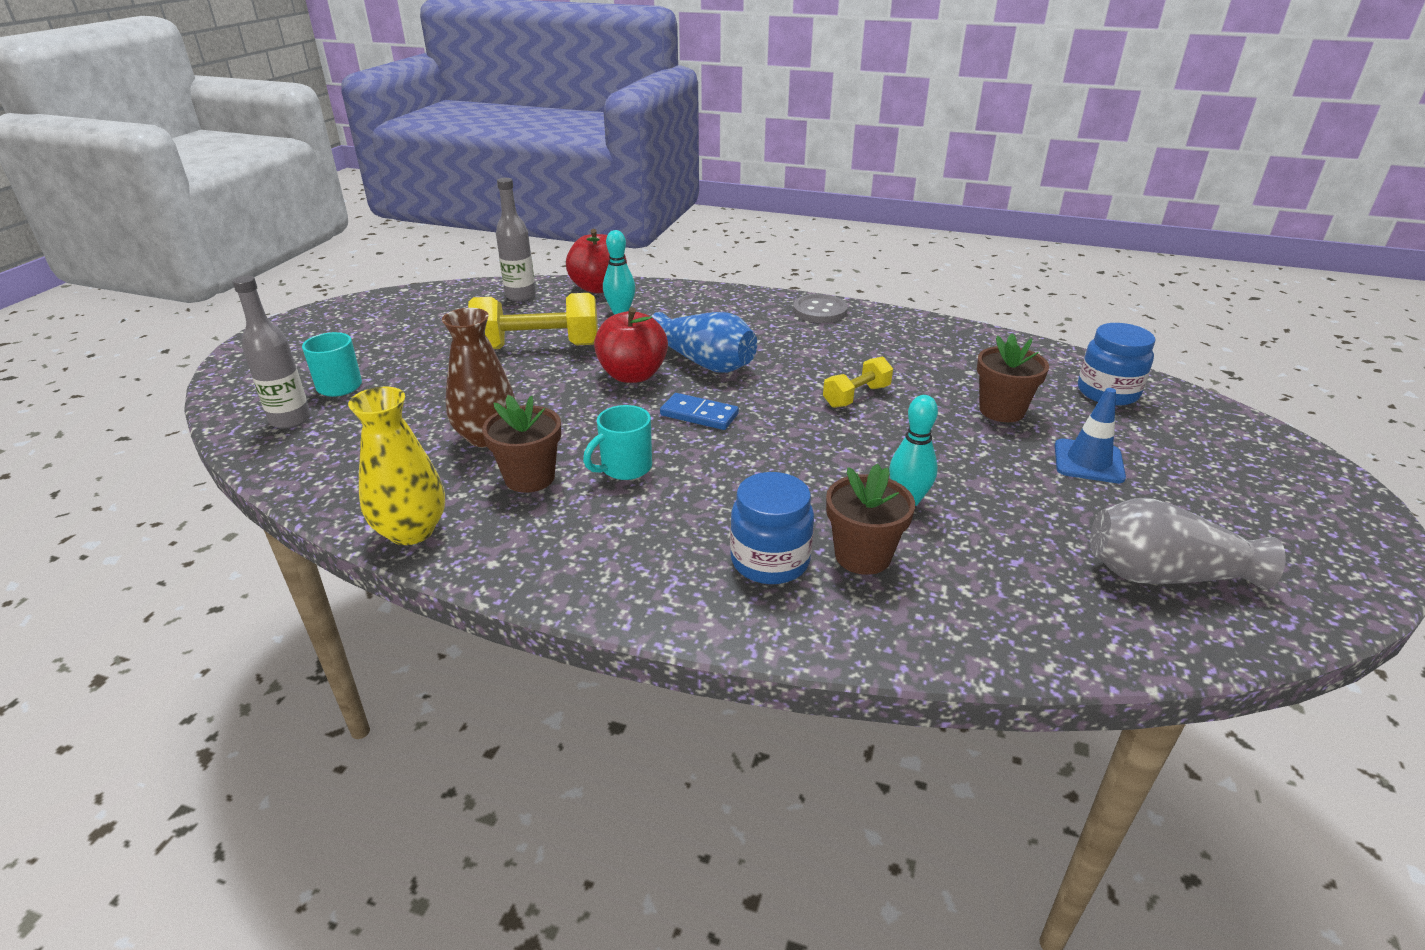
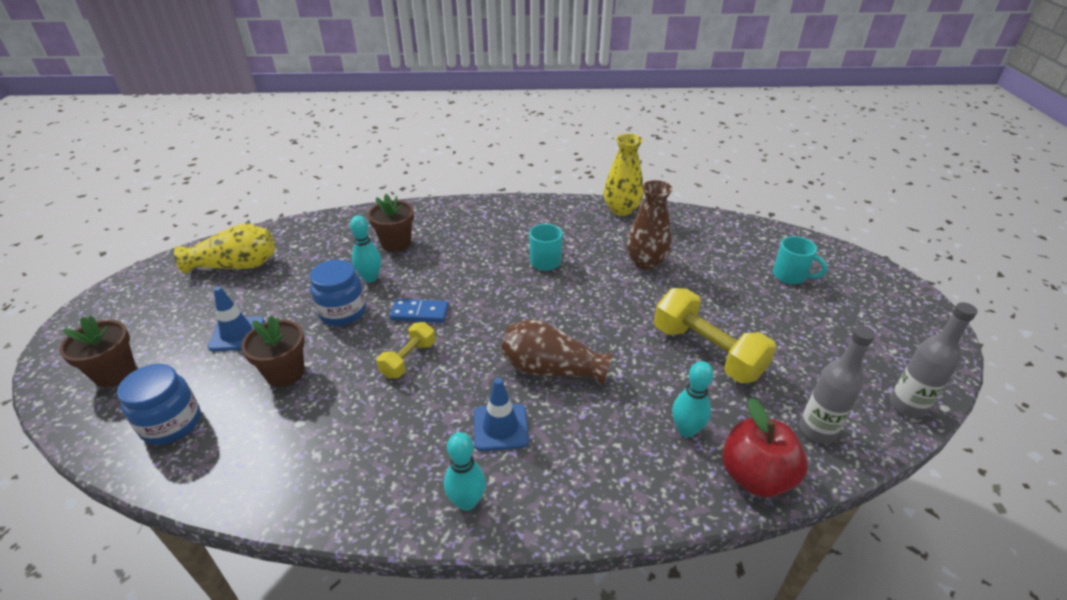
camera: 160 degrees right, 5 degrees up
grey bottle [232,276,311,429] -> grey bottle moved to [890,302,978,418]
yellow dumbbell [468,293,598,349] -> yellow dumbbell turned 75 degrees clockwise [654,288,776,383]
brown flower pot [482,395,561,493] -> brown flower pot moved to [59,315,136,387]
red apple [594,307,668,383] -> none
blue vase [651,312,757,373] -> brown vase [501,319,613,386]
blue domino [660,393,739,430] -> blue domino moved to [390,299,449,323]
blue jar [730,472,814,584] -> blue jar moved to [310,260,366,326]
grey button [793,294,848,323] -> turquoise bowling pin [444,432,486,511]
grey vase [1090,498,1286,590] -> yellow vase [174,224,275,274]
none -> blue traffic cone [474,378,529,451]

